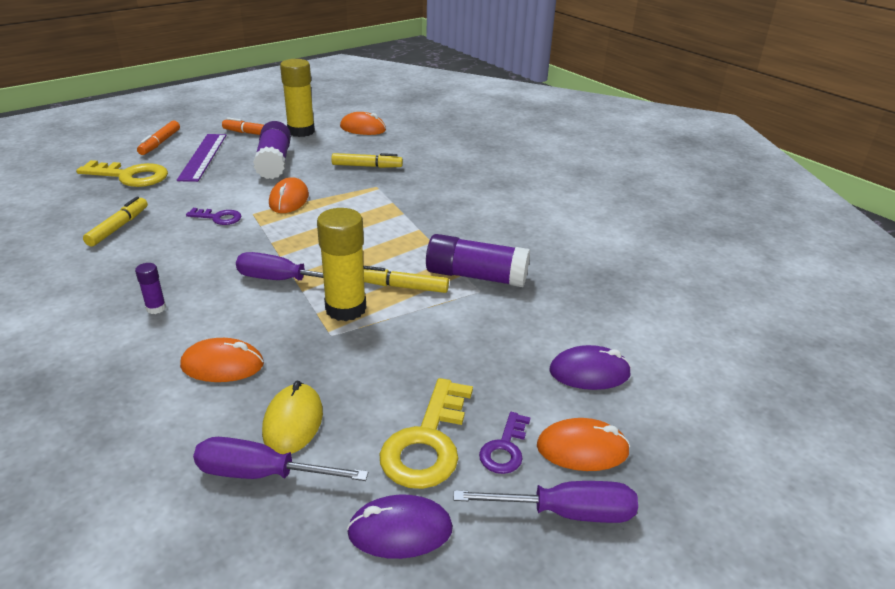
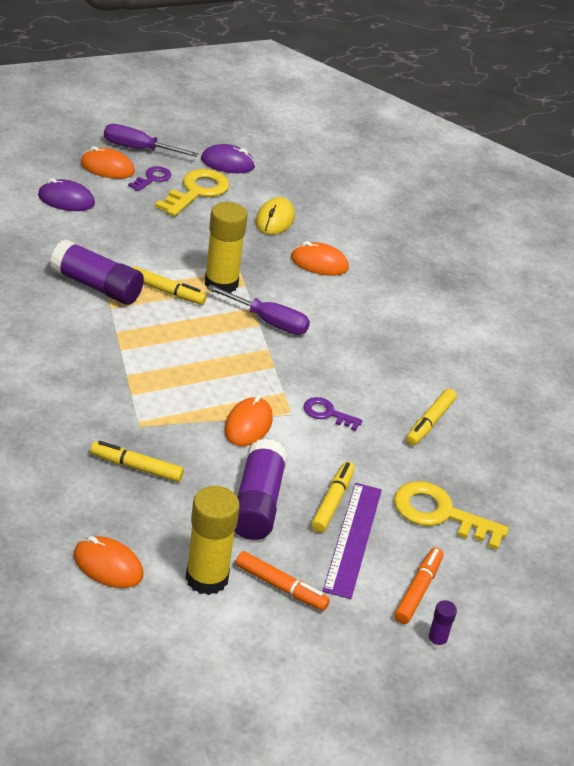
camera: 170 degrees left, 5 degrees up
purple glue stick [135,263,166,314] -> purple glue stick moved to [427,600,457,650]
purple screwdriver [193,437,369,481] -> none
none -> yellow marker [311,462,355,533]

